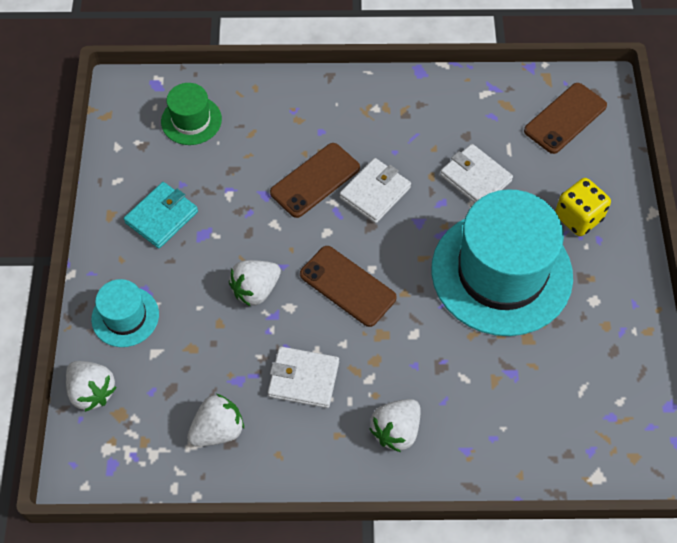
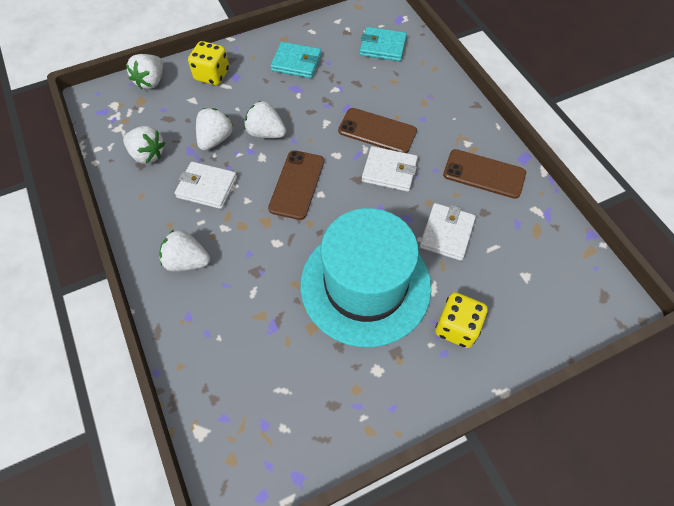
camera: 65 degrees right, 0 degrees up
turquoise hat [91,279,159,347] -> yellow dice [188,41,229,85]
green hat [161,83,222,145] -> turquoise wallet [360,27,407,61]
white wallet [268,346,339,408] -> white wallet turned 60 degrees counterclockwise [175,161,237,209]
brown phone [524,83,607,154] -> brown phone moved to [443,149,526,199]
none -> white strawberry [196,108,233,151]

